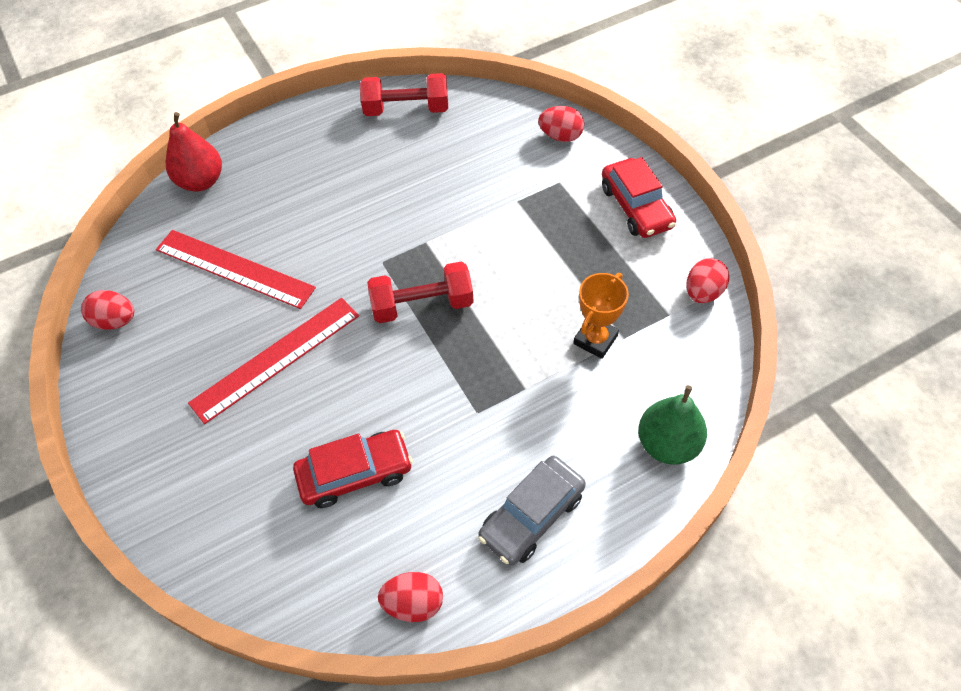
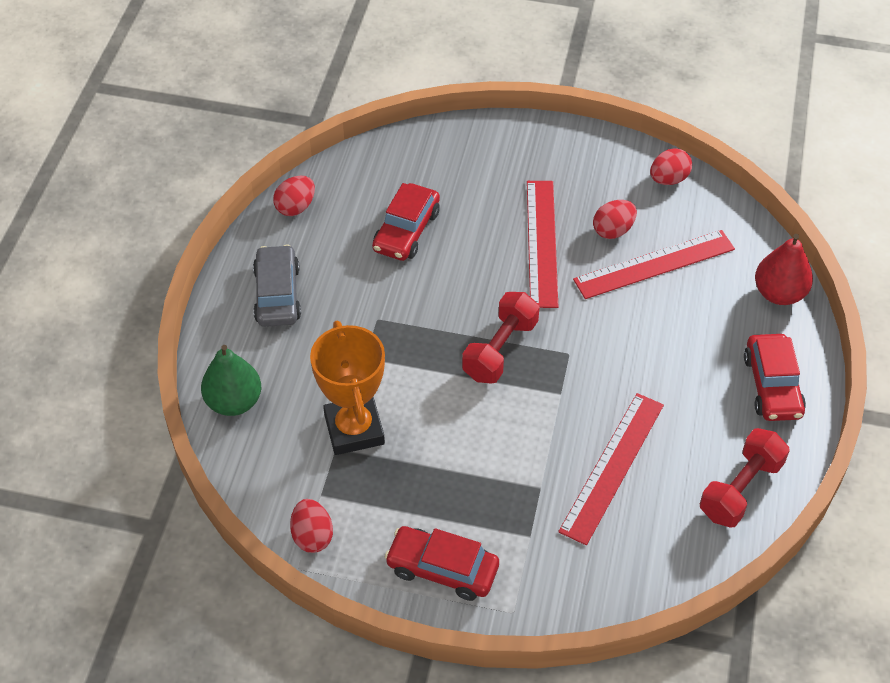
camera: 130 degrees right, 5 degrees down
red egg [538,106,584,142] -> red egg moved to [593,200,637,239]
orange trophy [573,273,629,359] -> orange trophy [310,321,385,455], size x1.56
none -> red ruler [558,393,664,545]
none -> red car [744,334,806,421]

